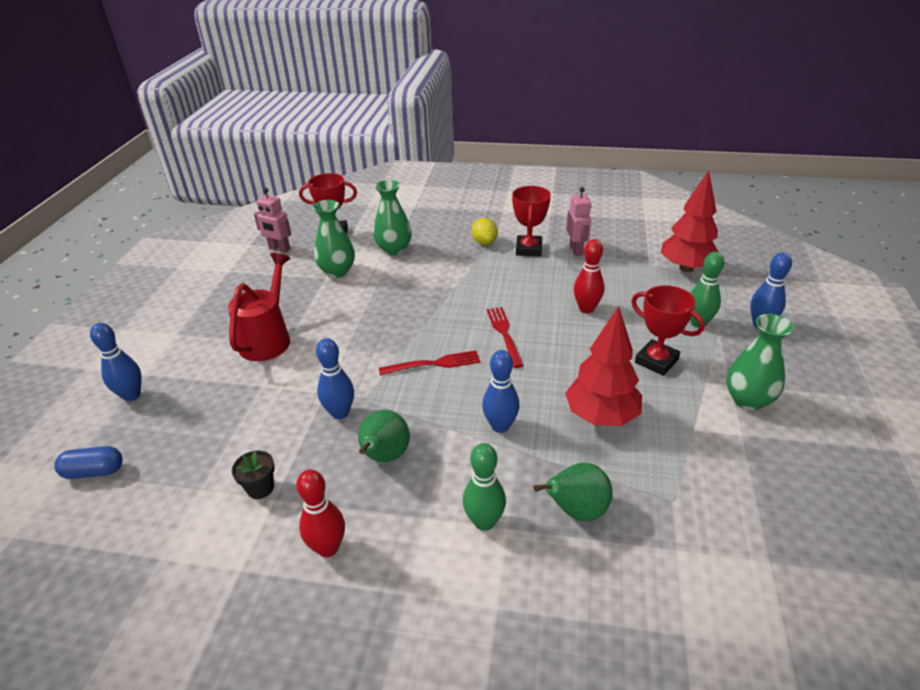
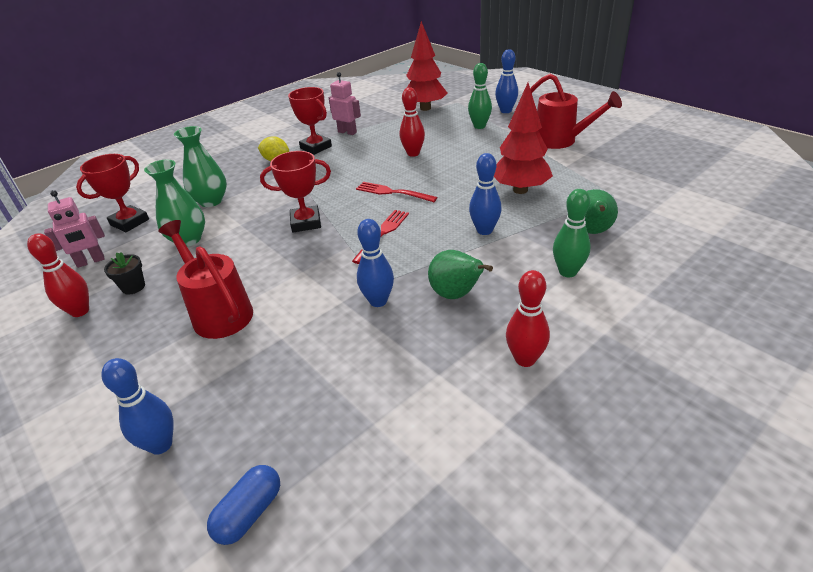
camera: 50 degrees left, 0 degrees up
black flower pot [232,450,275,499] -> black flower pot moved to [104,252,145,295]
red trophy [631,285,705,376] -> red trophy moved to [260,151,331,233]
green vase [726,314,794,411] -> red watering can [530,74,622,149]
none -> red bowling pin [27,233,89,317]

